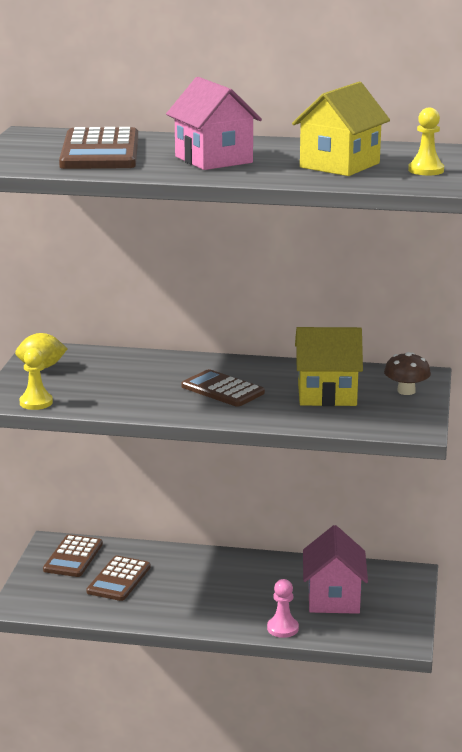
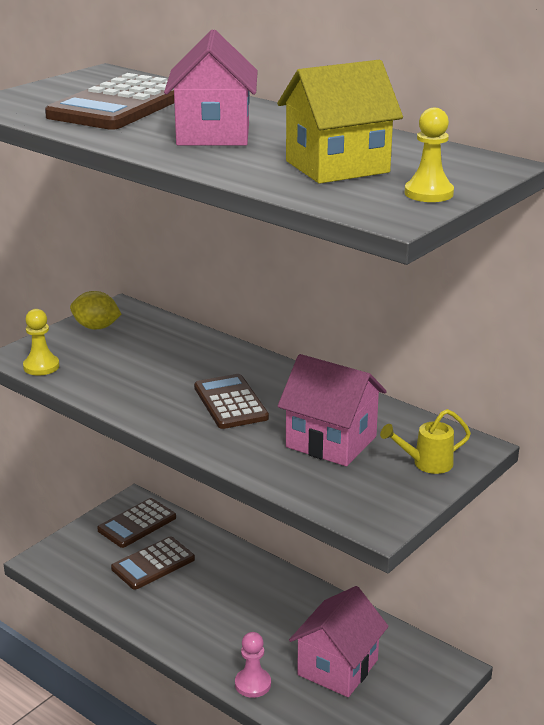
camera: 30 degrees right, 5 degrees up
yellow house [295,327,363,406] -> pink house [278,354,387,466]
brown mushroom [384,352,431,395] -> yellow watering can [380,409,471,474]

